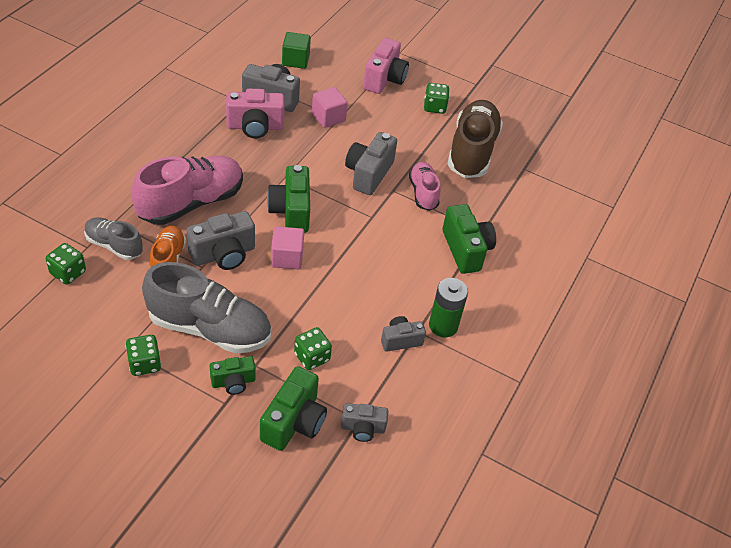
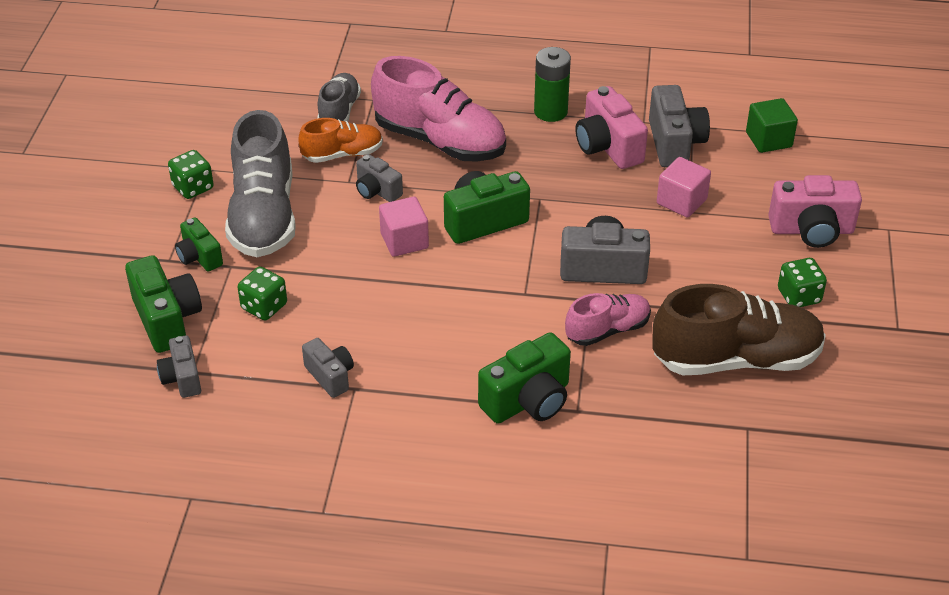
camera: 75 degrees right, 5 degrees down
green dice [46,243,86,285] -> none
grey camera [186,211,255,270] -> grey camera [356,154,403,202], size x0.61
green camera [260,366,327,451] -> green camera turned 120 degrees counterclockwise [125,255,202,353]
green battery [429,278,468,337] -> green battery moved to [534,47,571,122]

